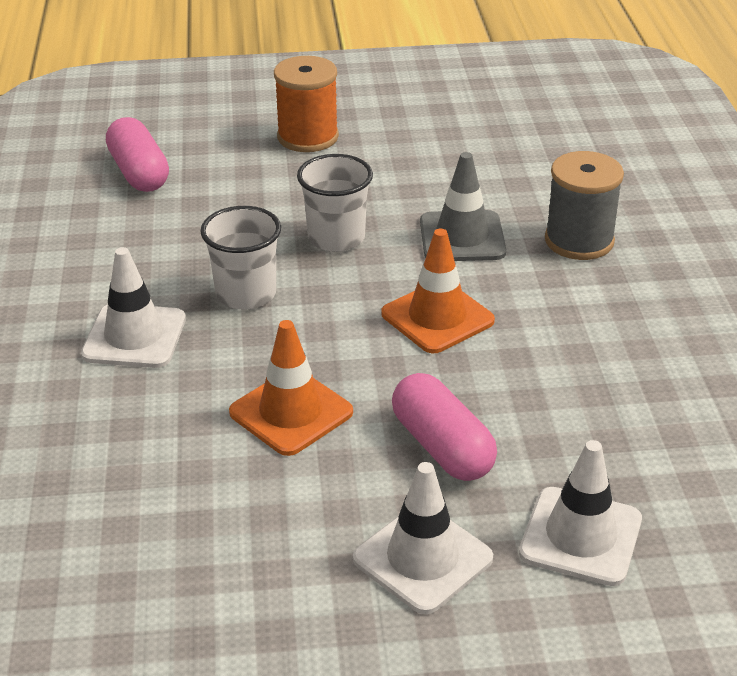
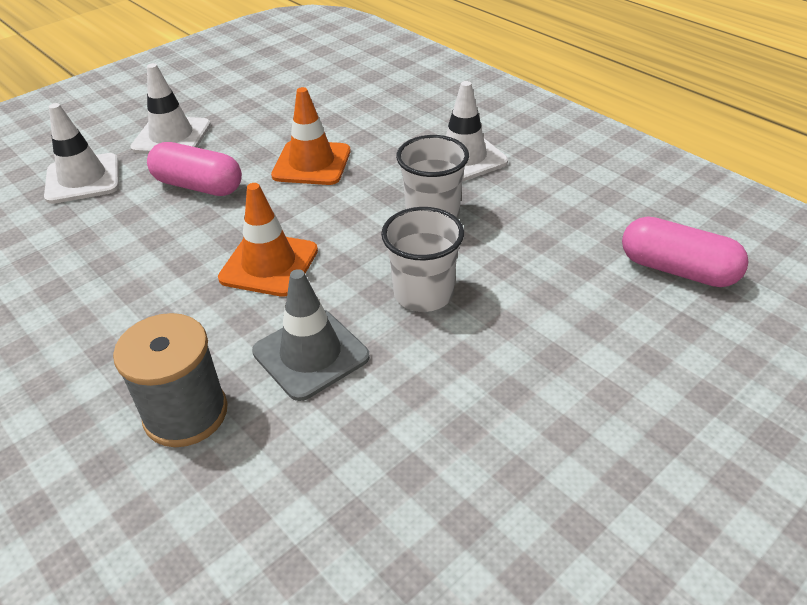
camera: 145 degrees right, 5 degrees up
orange spool [274,56,339,152] -> none

